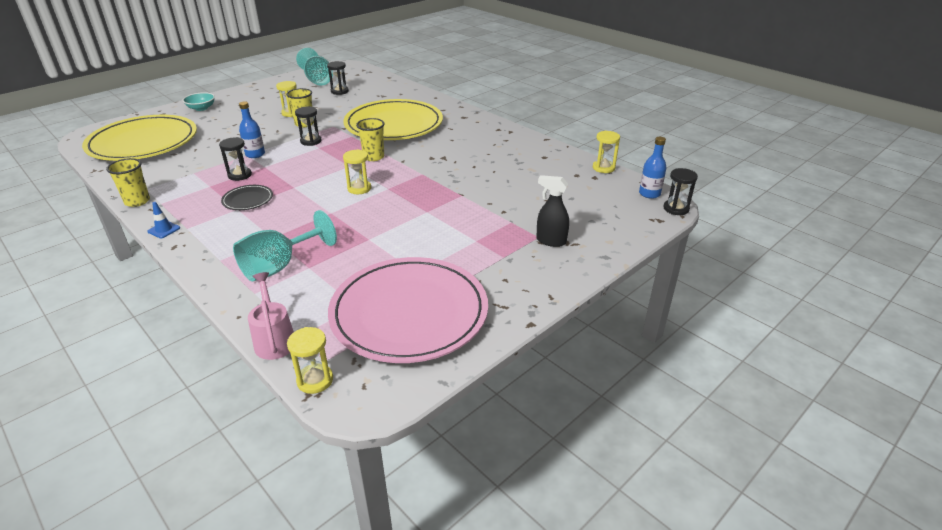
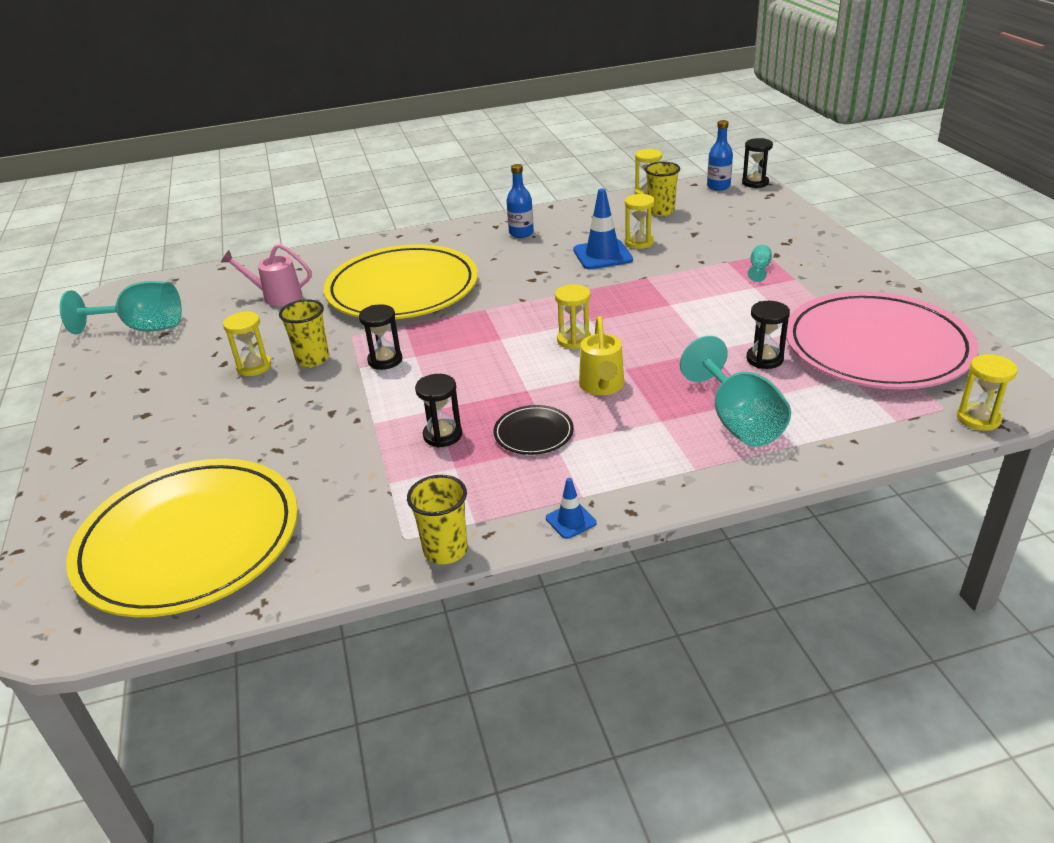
camera: 60 degrees left, 0 degrees up
turquoise bowl [183,92,215,111] -> none
blue bottle [239,102,265,158] -> blue bottle moved to [507,164,534,238]
pink watering can [248,272,294,360] -> pink watering can moved to [221,244,312,306]
black hourglass [327,61,349,95] -> black hourglass moved to [746,301,790,369]
yellow cup [356,118,385,161] -> yellow cup moved to [645,162,680,216]
black spray bottle [536,175,569,247] -> none
none -> blue traffic cone [573,189,633,269]
none -> yellow watering can [579,316,624,395]
none -> yellow hourglass [625,194,655,249]
none -> turquoise goblet [748,245,772,282]

